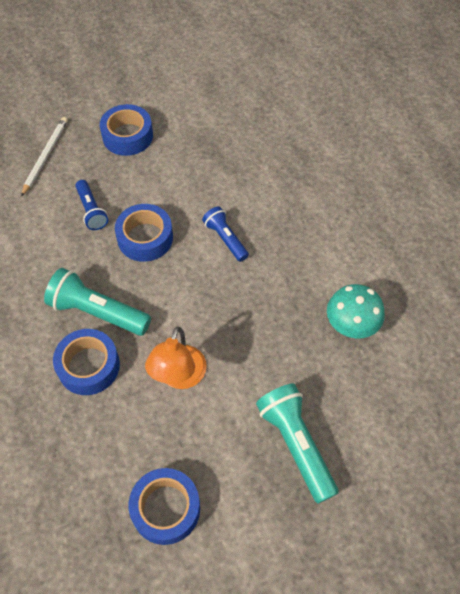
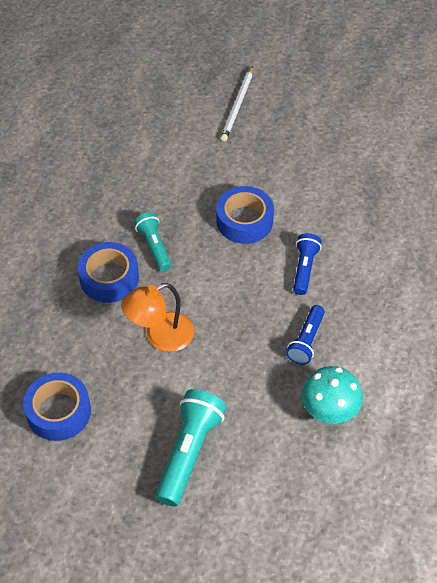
camera: 45 degrees right, 5 degrees down
white pencil [21,117,68,197] -> white pencil turned 135 degrees clockwise [221,66,253,141]
turquoise flashlight [44,268,151,336] -> turquoise flashlight [134,212,172,271], size x0.61
blue flashlight [75,180,108,230] -> blue flashlight moved to [286,305,325,365]
blue tape [100,104,153,156] -> none

